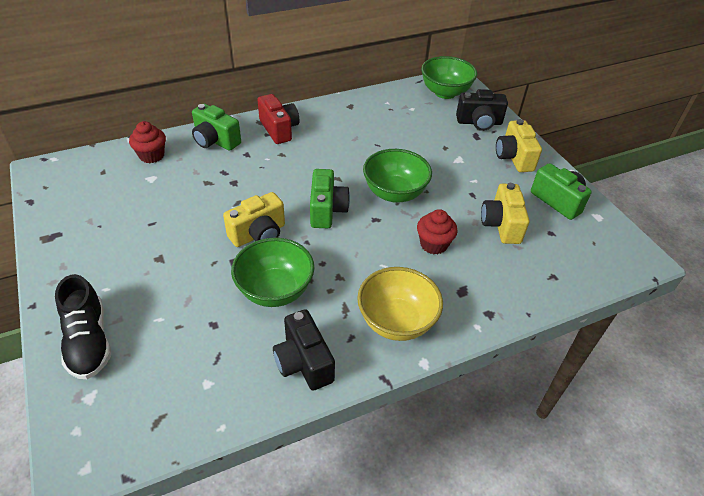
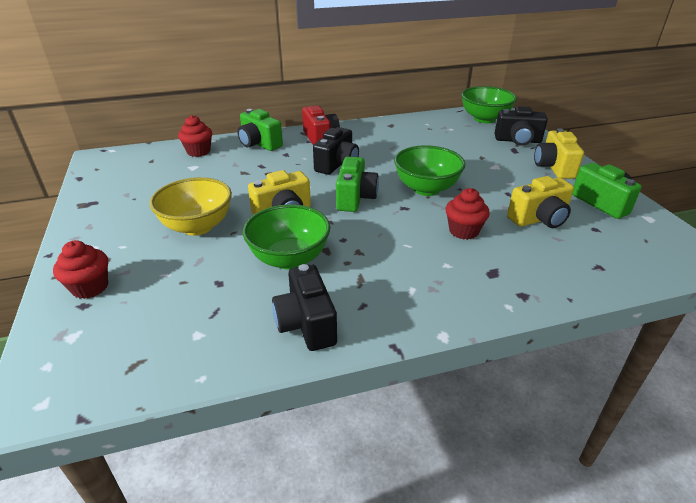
camera: 10 degrees right, 10 degrees down
black shoe [55,274,111,379] -> red cupcake [53,240,108,299]
yellow bowl [357,267,443,341] -> yellow bowl moved to [150,177,232,236]
yellow camera [481,183,530,244] -> yellow camera turned 120 degrees counterclockwise [507,176,574,228]
none -> black camera [313,127,359,175]

